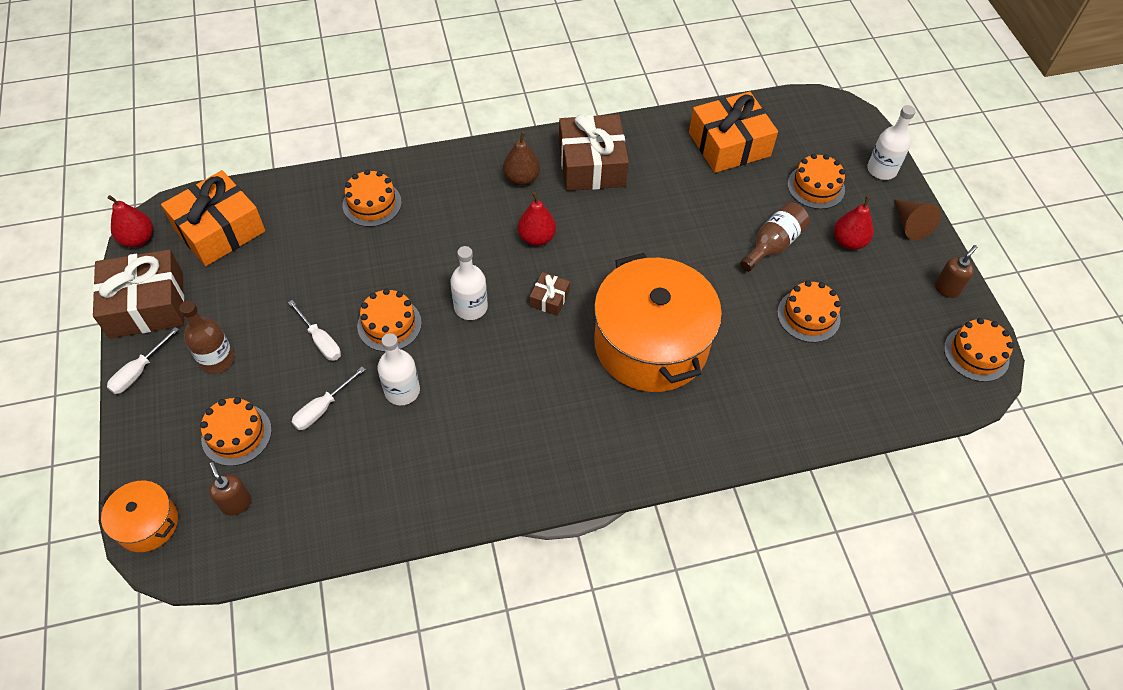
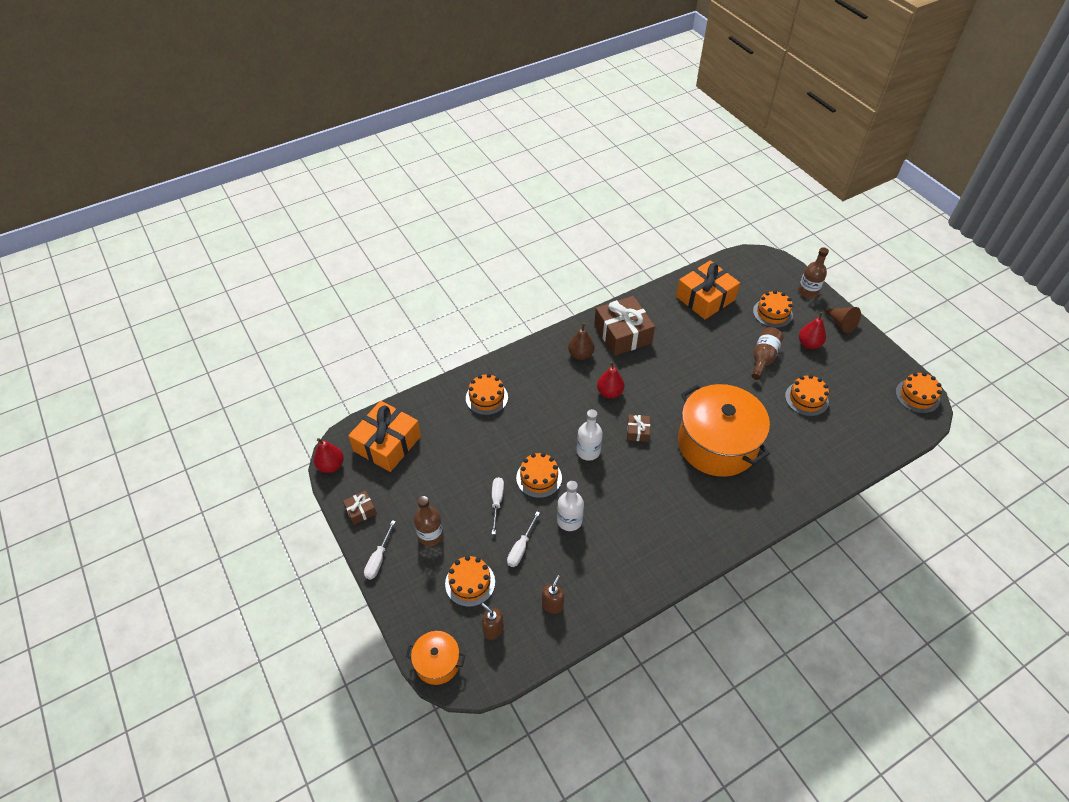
camera: 15 degrees left, 5 degrees down
brown gift [93,249,184,338] -> brown gift [343,490,377,525], size x0.46
white screwdriver [288,300,341,361] -> white screwdriver turned 120 degrees counterclockwise [492,477,504,535]
white bottle [867,105,916,180] -> brown bottle [798,247,829,298]
brown soap dispenser [935,245,977,298] -> brown soap dispenser moved to [542,575,564,614]

